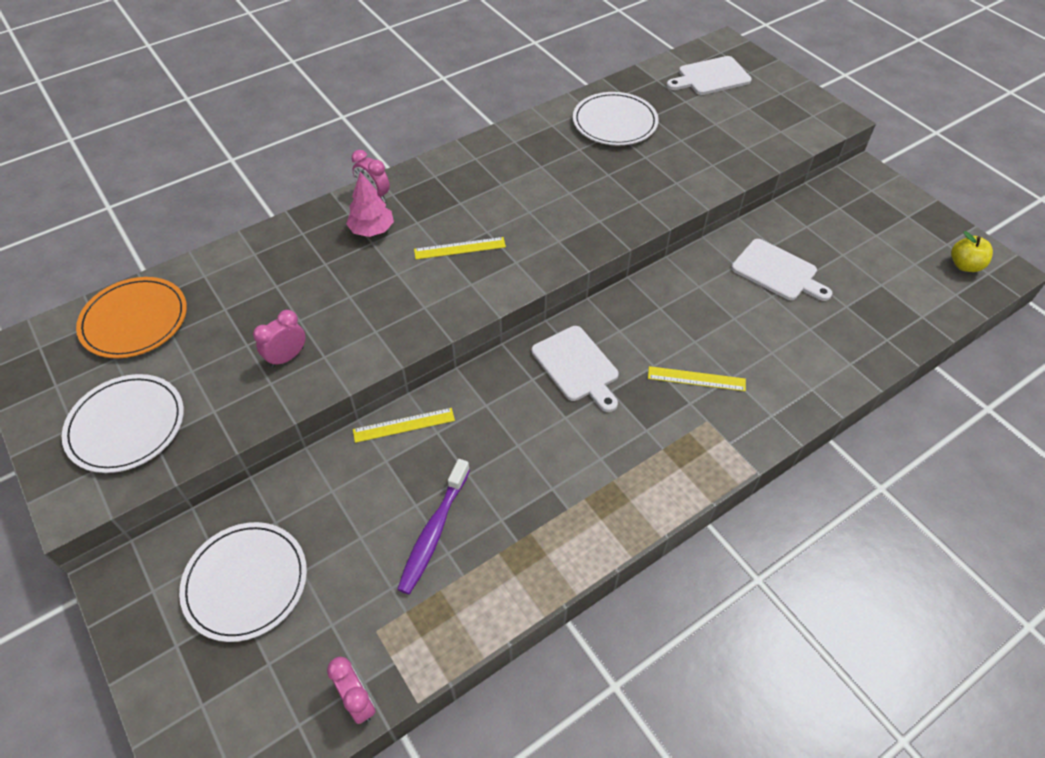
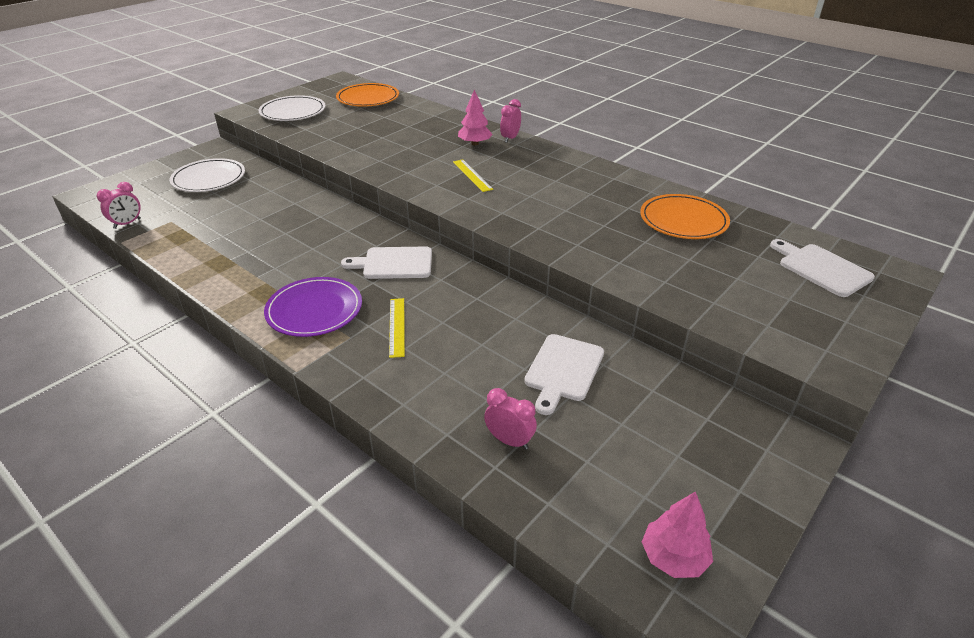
camera: 75 degrees right, 15 degrees down
pink clock [253,310,305,368] -> pink clock moved to [484,388,537,450]
yellow ruler [353,408,455,443] -> none
purple toothbrush [397,459,470,594] -> none
white cutting board [532,326,619,412] -> white cutting board turned 45 degrees clockwise [341,247,432,279]
white plate [573,92,659,145] -> orange plate [640,194,730,239]
yellow apple [951,231,993,272] -> pink tree [642,491,713,578]
none -> purple plate [264,277,362,337]

